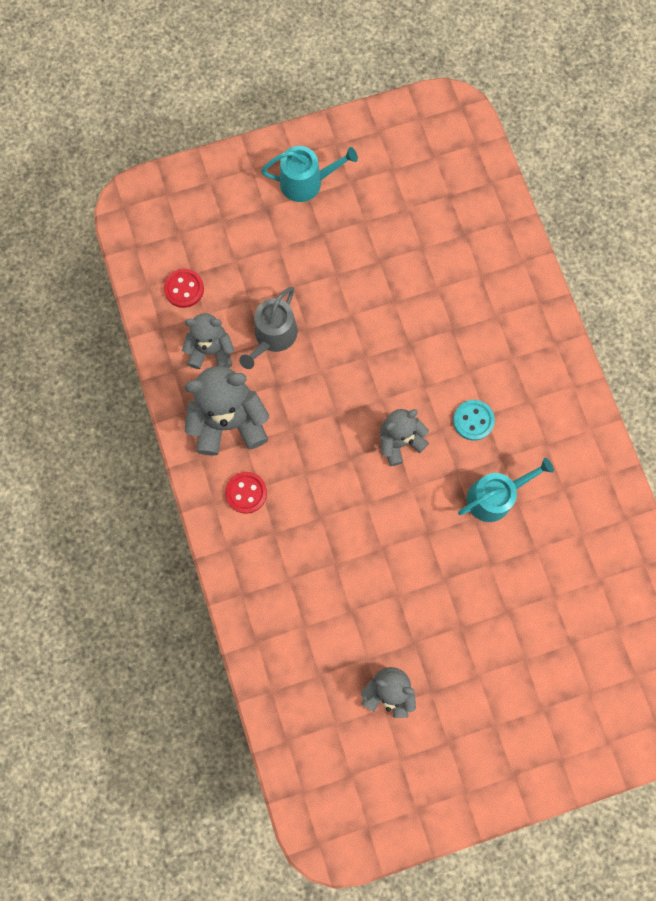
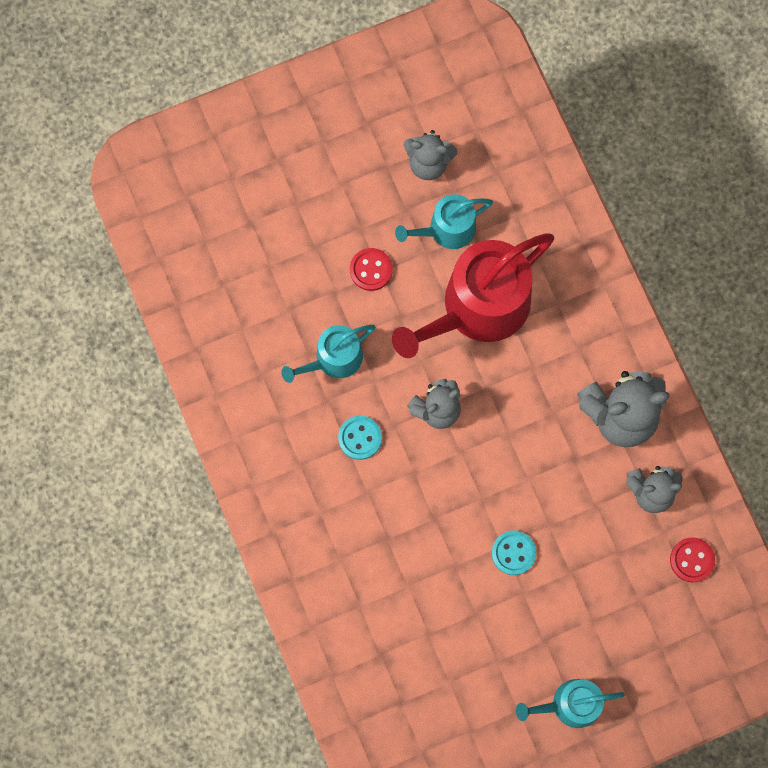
camera: 175 degrees right, 0 degrees up
red button [225,472,267,514] -> red button moved to [350,248,392,291]
grey watering can [239,287,298,369] -> none
none -> red watering can [392,233,554,358]
none -> turquoise watering can [395,194,493,249]
none -> turquoise button [492,531,536,575]

